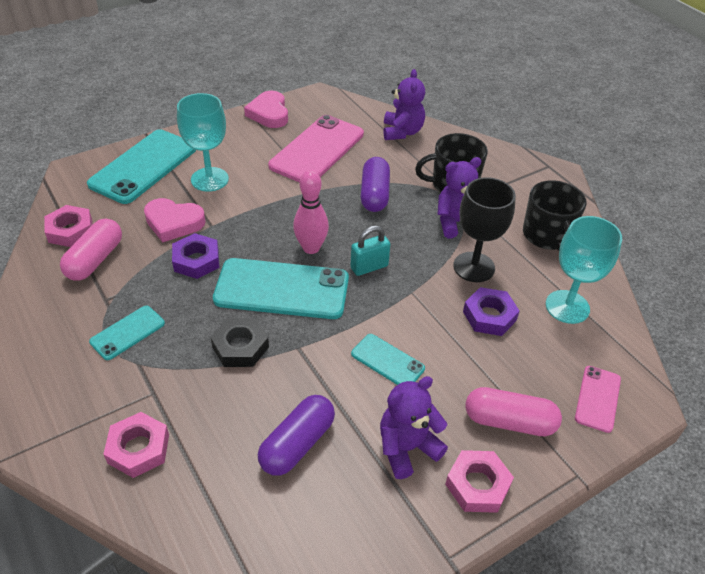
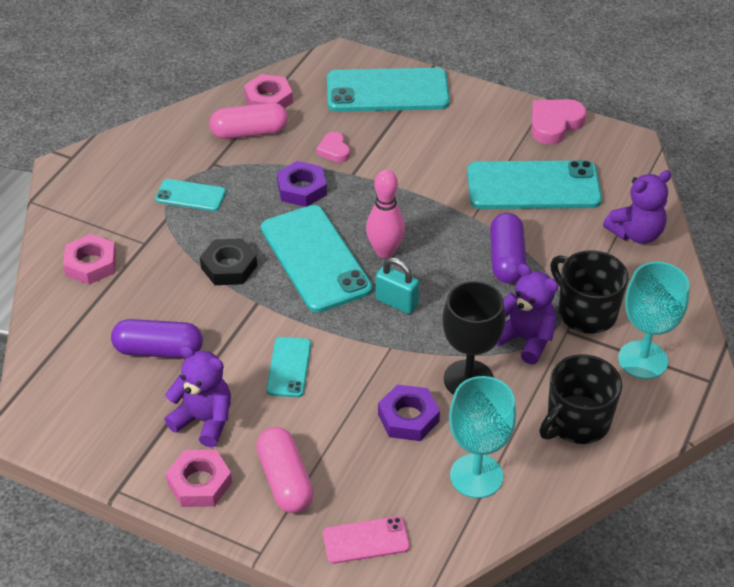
camera: 60 degrees right, 0 degrees up
pink heart [144,198,206,242] -> pink heart [316,132,350,162], size x0.60
turquoise goblet [177,93,229,192] -> turquoise goblet moved to [618,262,689,379]
pink phone [268,115,364,182] -> turquoise phone [467,160,602,209]
purple capsule [361,157,390,212] -> purple capsule turned 60 degrees counterclockwise [490,213,526,283]

